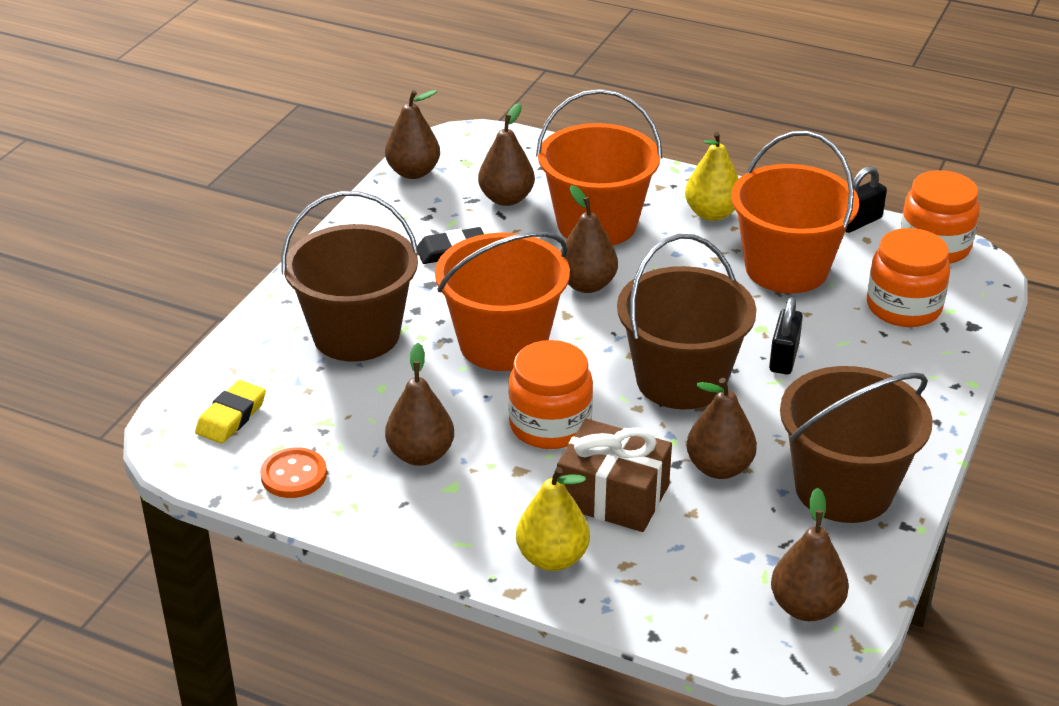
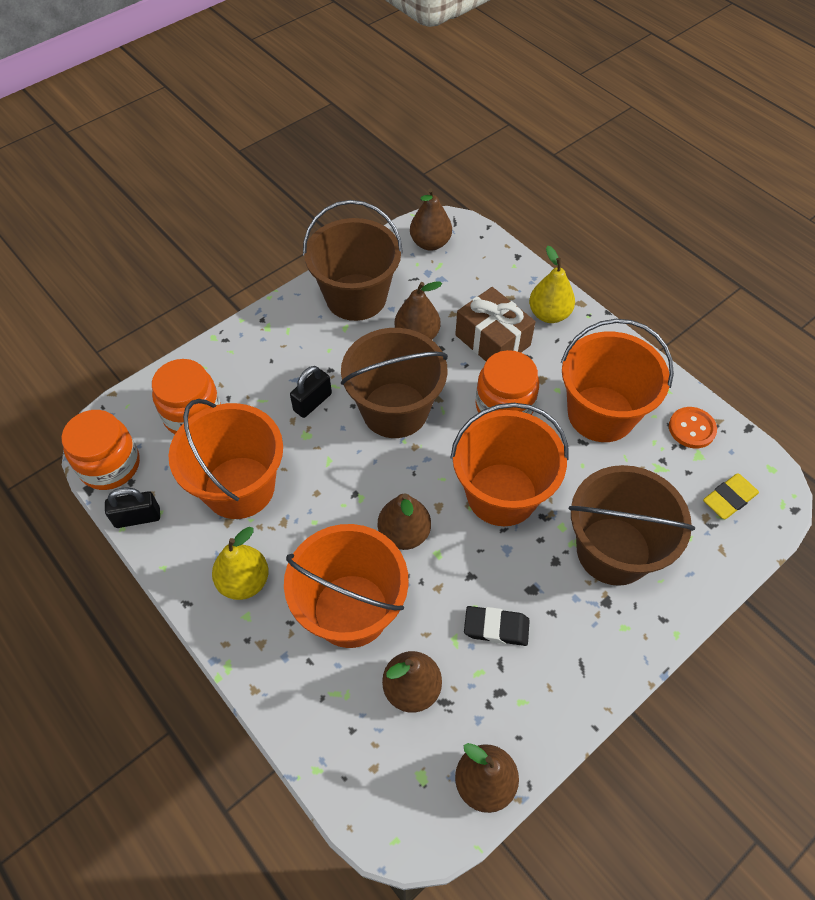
camera: 155 degrees left, 20 degrees up
brown pear [385,343,454,466] -> orange bucket [561,319,674,442]

